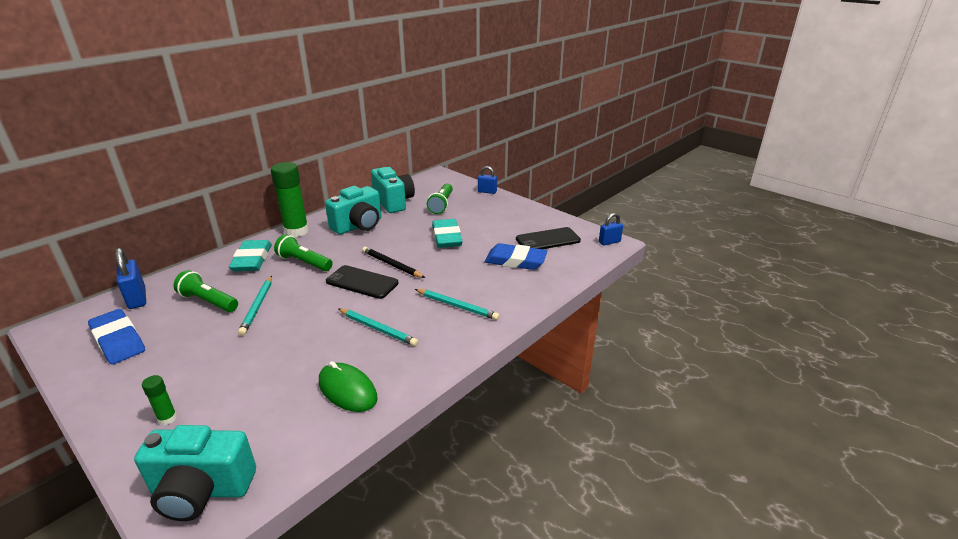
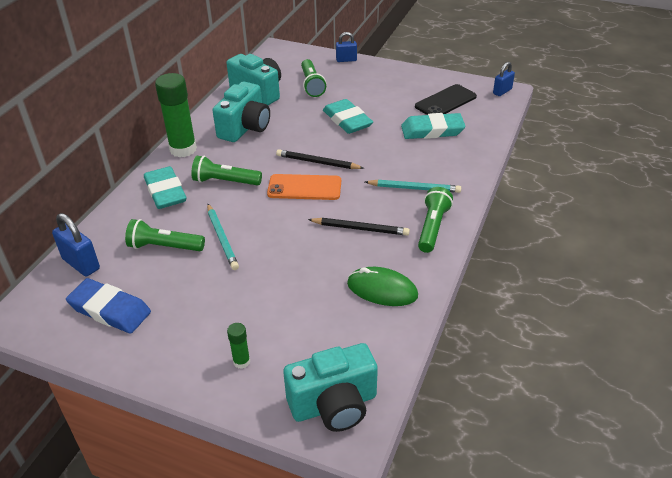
camera: 20 degrees left, 10 degrees up
black phone [326,265,399,299] -> orange phone [267,174,341,200]
turquoise pencil [338,309,418,346] -> black pencil [308,218,410,236]
blue eraser [484,243,548,270] -> turquoise eraser [401,113,465,139]
none -> green flashlight [418,187,453,253]

